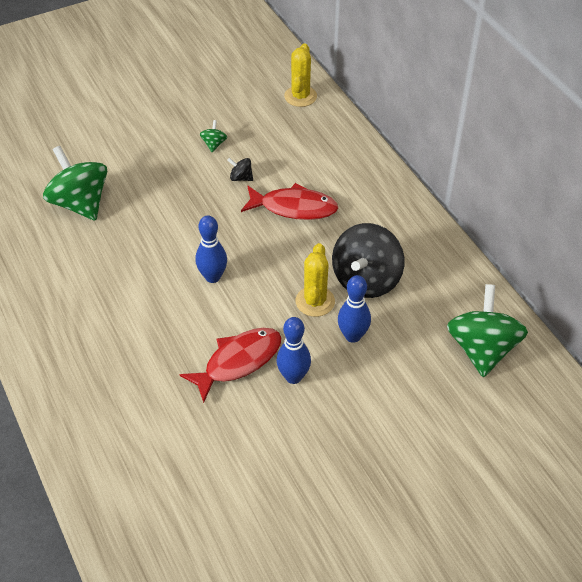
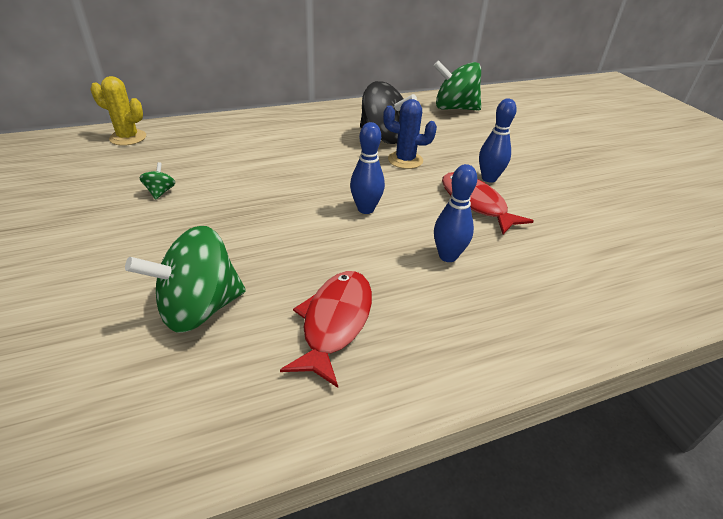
camera: 85 degrees left, 10 degrees down
green spinning top [200,120,227,152] -> green spinning top turned 75 degrees clockwise [139,162,175,200]
black spinning top [228,158,253,181] -> none
red fish [241,183,338,220] -> red fish moved to [280,271,372,388]
yellow cactus [296,243,335,317] -> blue cactus [383,99,437,169]
blue bowling pin [338,275,371,343] -> blue bowling pin moved to [434,164,477,262]

